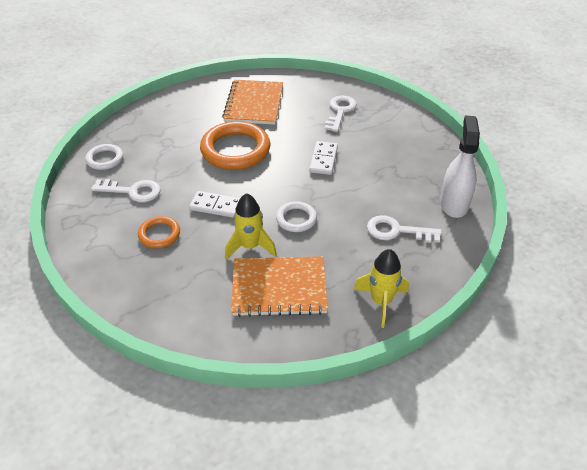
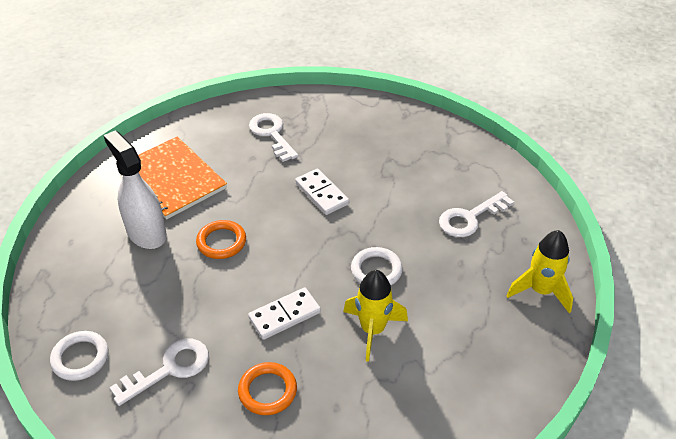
camera: 45 degrees left, 0 degrees up
orange ring [200,121,270,170] -> orange ring [196,220,246,259], size x0.52
orange notebook [231,256,328,317] -> none
white spray bottle [440,115,480,218] -> white spray bottle moved to [103,130,167,249]

